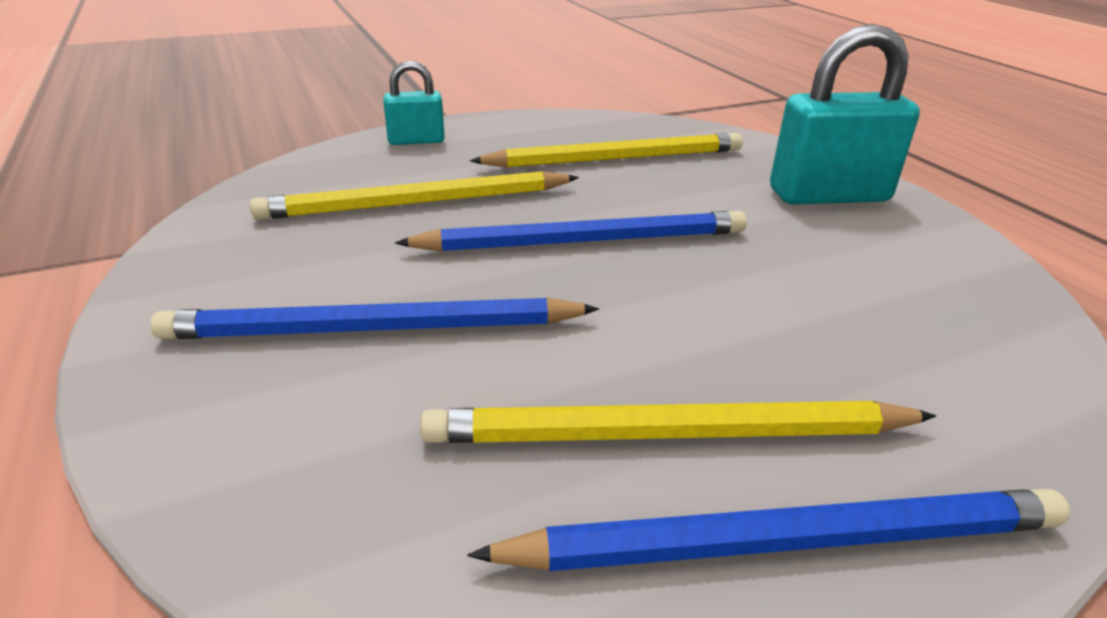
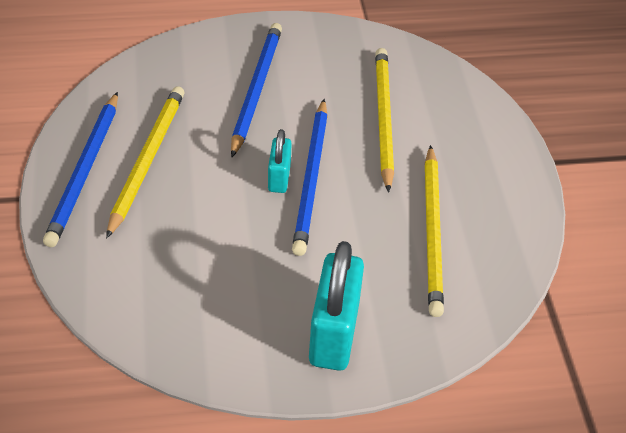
camera: 105 degrees right, 15 degrees up
turquoise padlock [383,61,445,145] -> turquoise padlock moved to [268,129,292,193]

